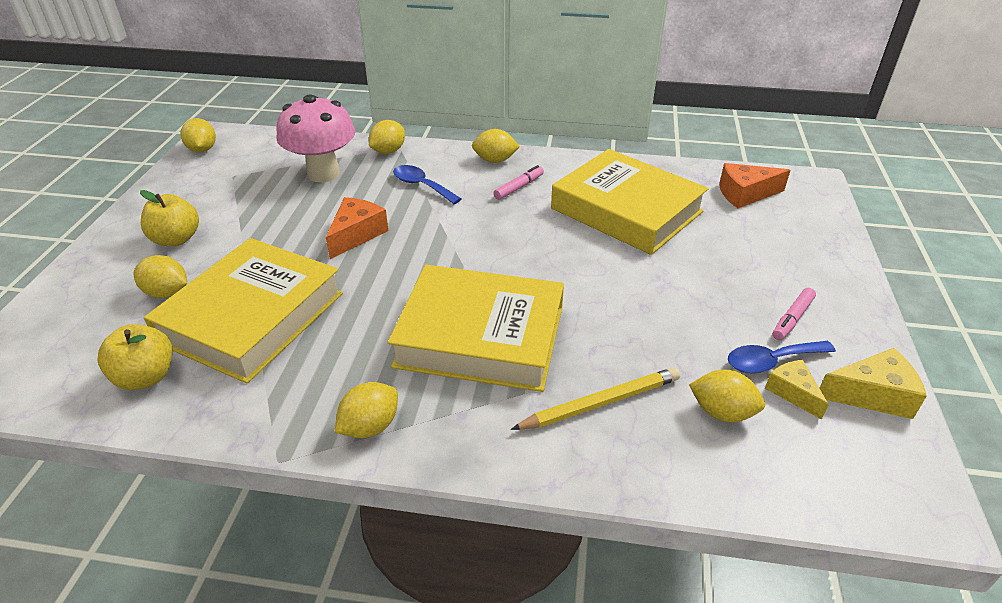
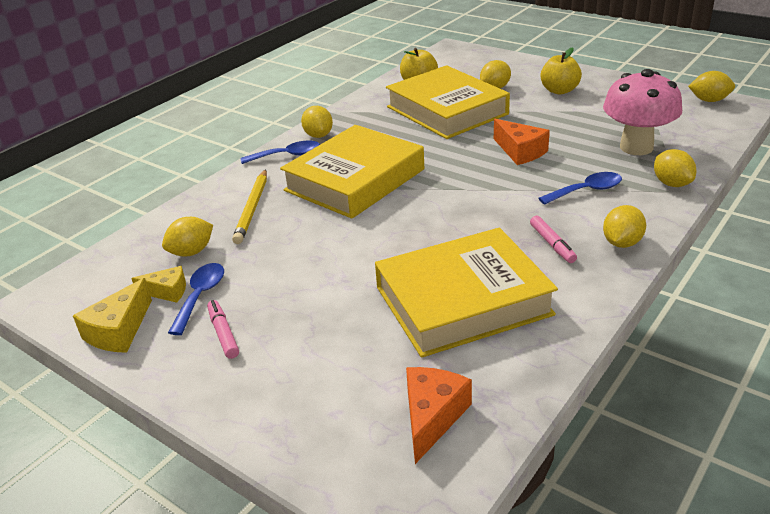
camera: 120 degrees right, 5 degrees down
none -> blue spoon [241,141,320,164]

